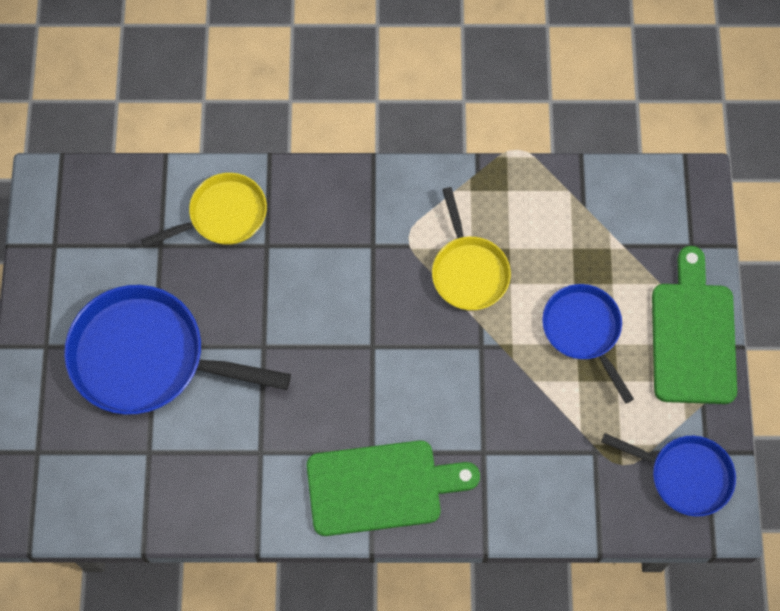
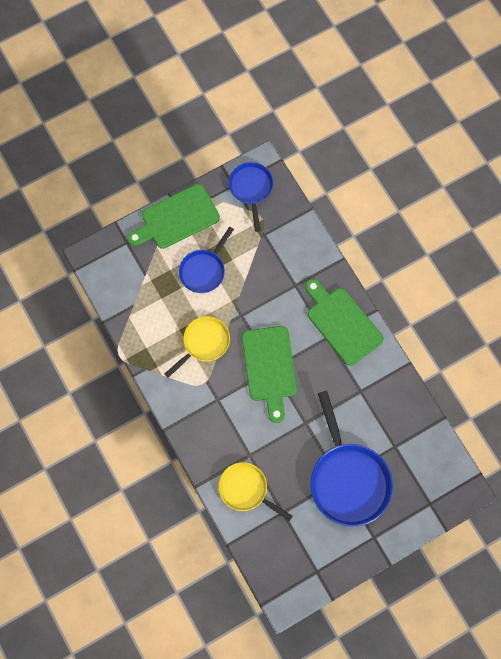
camera: 120 degrees left, 5 degrees up
none -> green cutting board [242,326,297,423]

